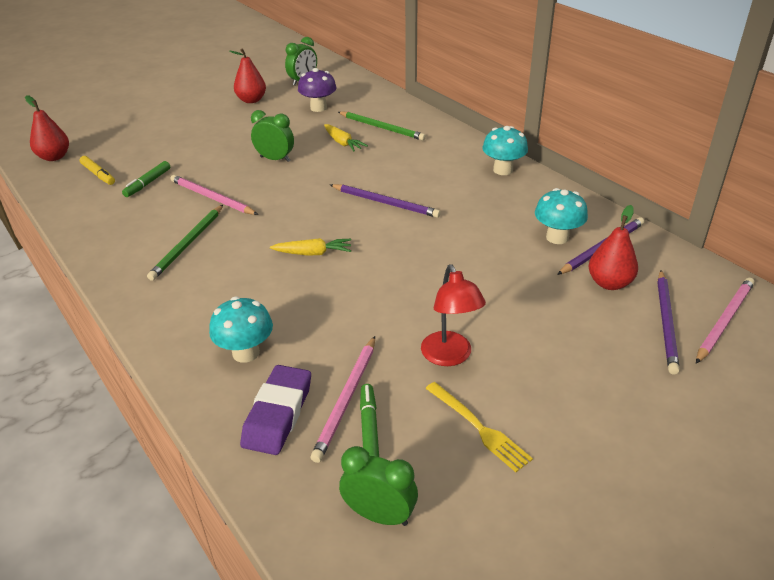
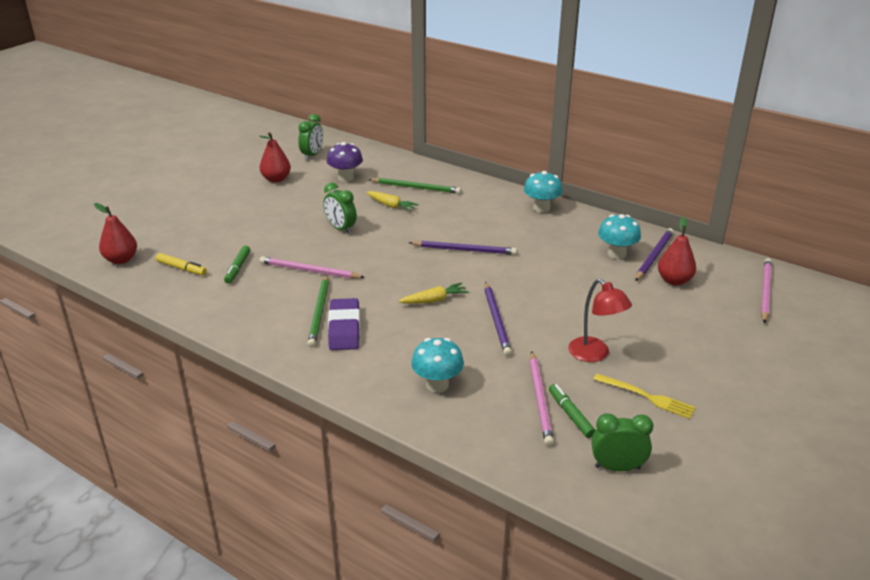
camera: 20 degrees left, 5 degrees down
purple eraser [240,365,311,455] -> purple eraser moved to [328,298,360,350]
green clock [251,110,294,162] -> green clock turned 135 degrees counterclockwise [323,183,357,234]
purple pencil [657,270,680,374] -> purple pencil moved to [485,282,512,356]

